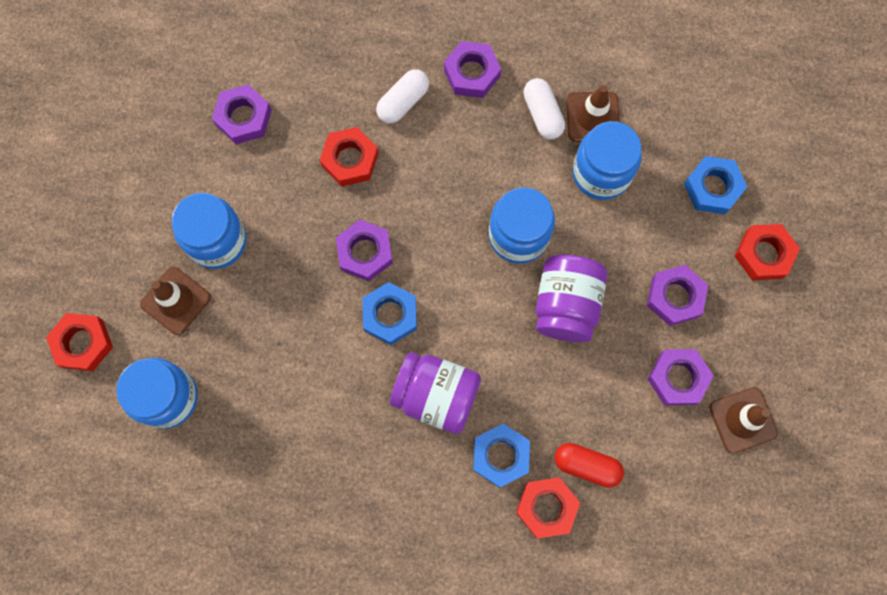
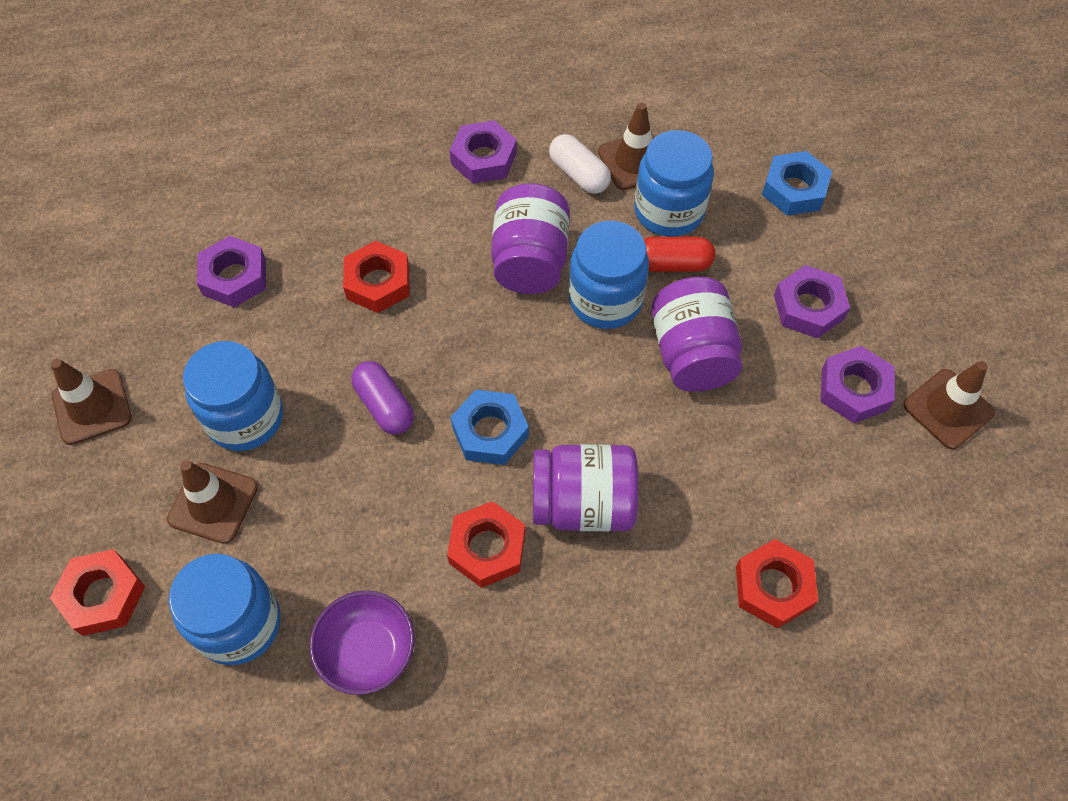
camera: 20 degrees left, 15 degrees down
purple nut [336,220,393,281] -> none
white capsule [376,69,429,124] -> none
blue nut [473,423,530,488] -> none
red capsule [555,443,624,488] -> red capsule moved to [644,237,715,272]
red nut [735,224,800,280] -> red nut moved to [447,501,525,588]
none -> brown traffic cone [51,359,132,445]
none -> purple bowl [309,590,415,695]
none -> purple capsule [351,361,414,435]
none -> purple jar [491,183,570,294]

